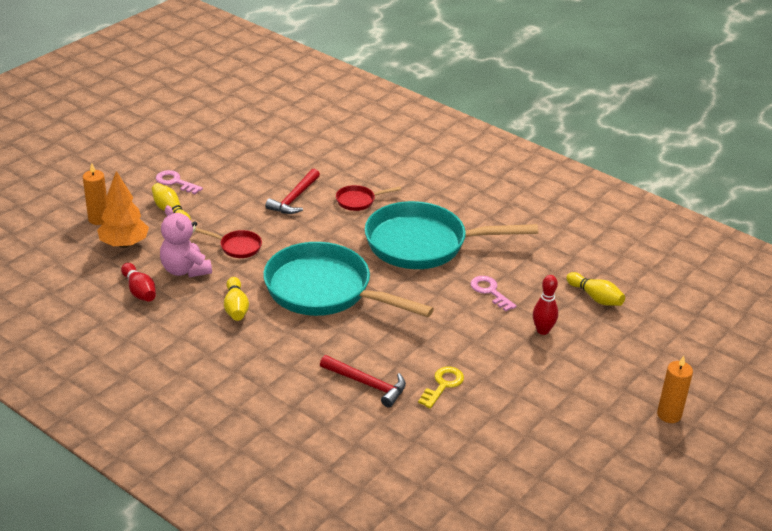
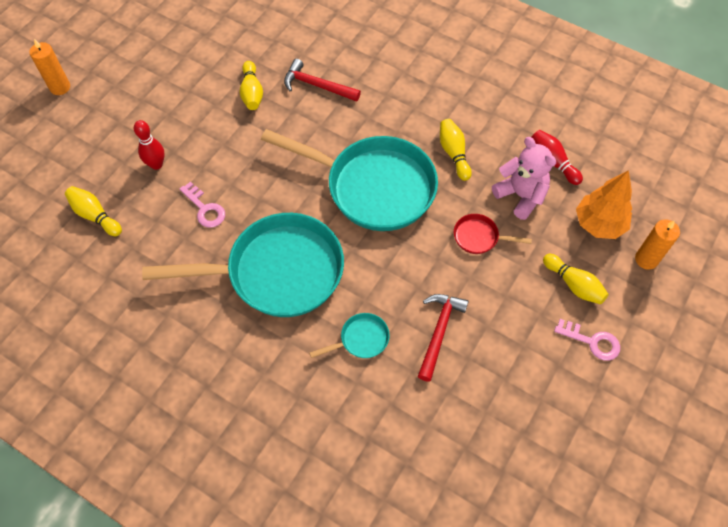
camera: 175 degrees right, 25 degrees up
red pan [336,185,401,211] -> turquoise pan [309,313,390,358]
yellow key [418,367,464,409] -> yellow bowling pin [240,61,263,110]

